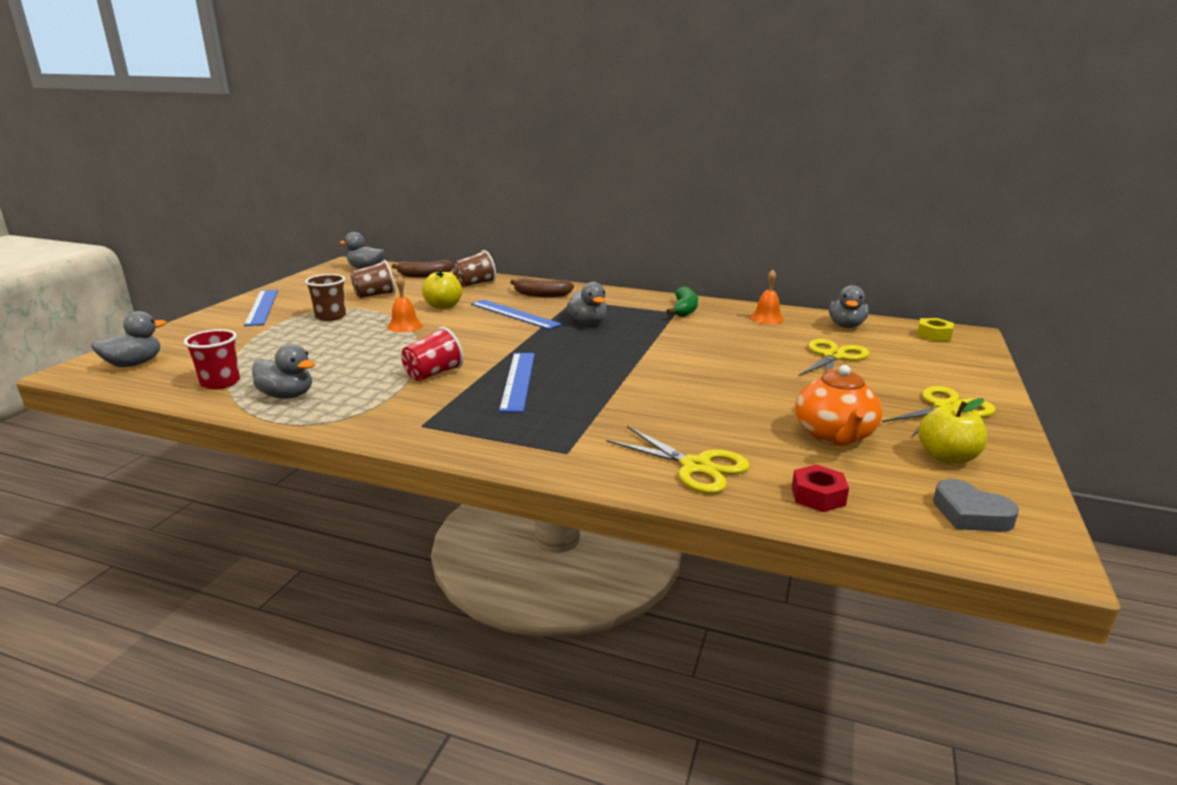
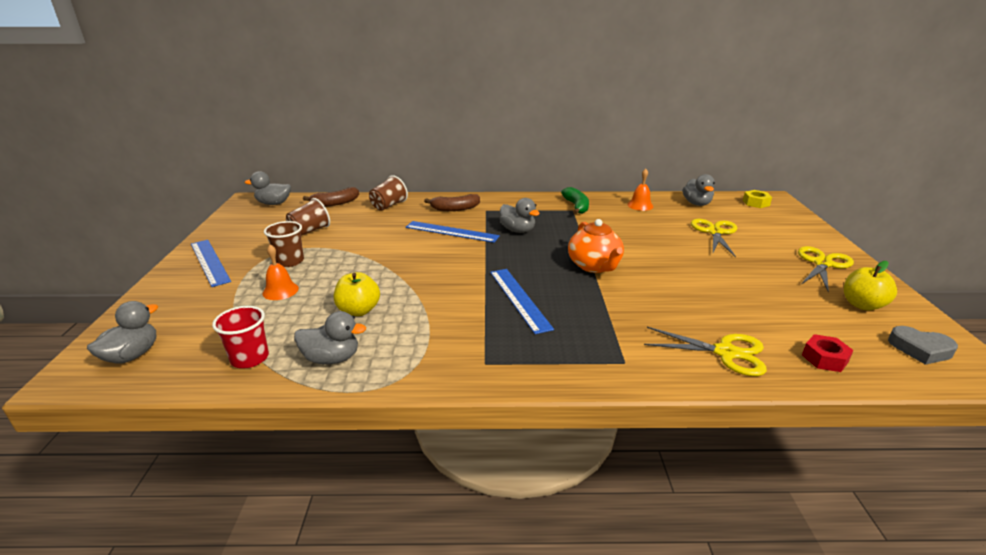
camera: 20 degrees left, 5 degrees up
orange bell [387,275,422,332] -> orange bell moved to [262,245,299,300]
red cup [401,327,463,381] -> none
yellow apple [422,269,462,309] -> yellow apple moved to [334,272,380,316]
orange teapot [795,365,882,446] -> orange teapot moved to [568,219,624,273]

